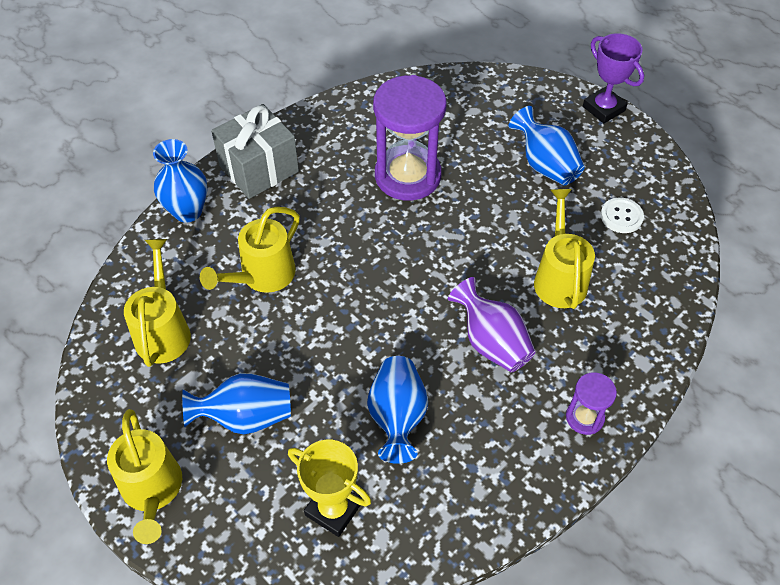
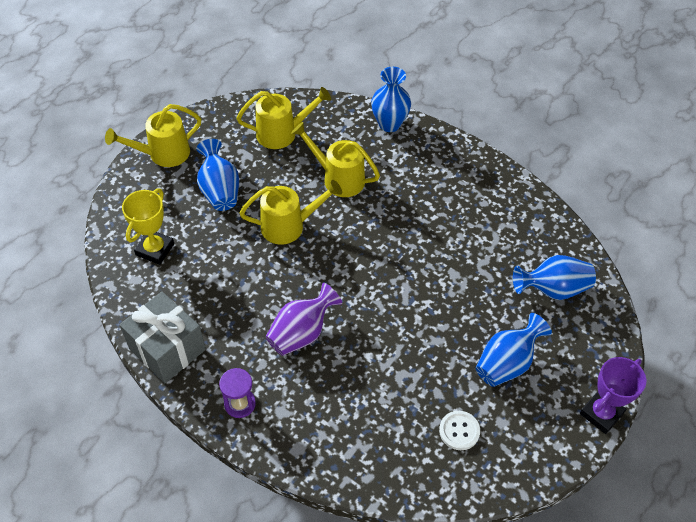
camera: 80 degrees right, 0 degrees up
grey gift [211,104,299,199] -> grey gift moved to [120,292,206,383]
blue vase [367,356,428,464] -> blue vase moved to [513,255,596,300]
purple hourglass [373,75,446,201] -> none
yellow watering can [534,189,595,309] -> yellow watering can moved to [240,180,342,245]

